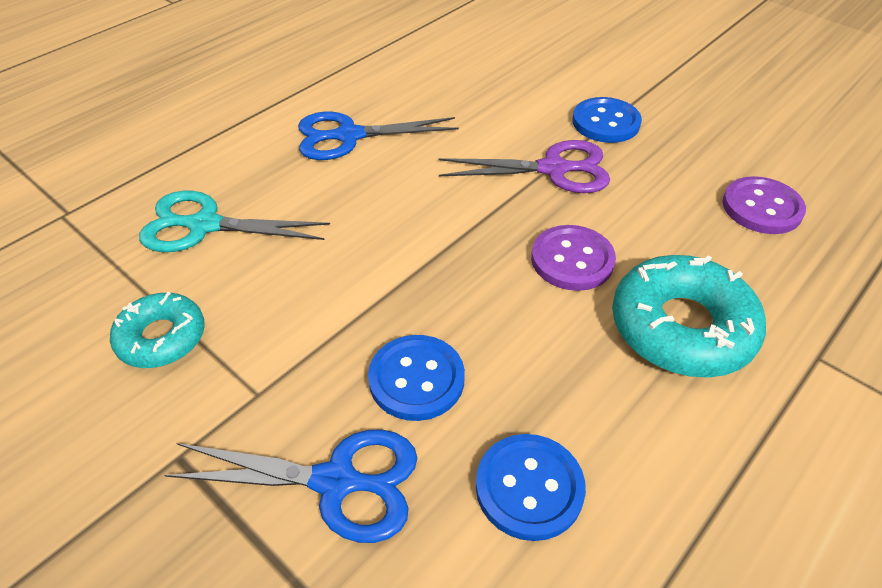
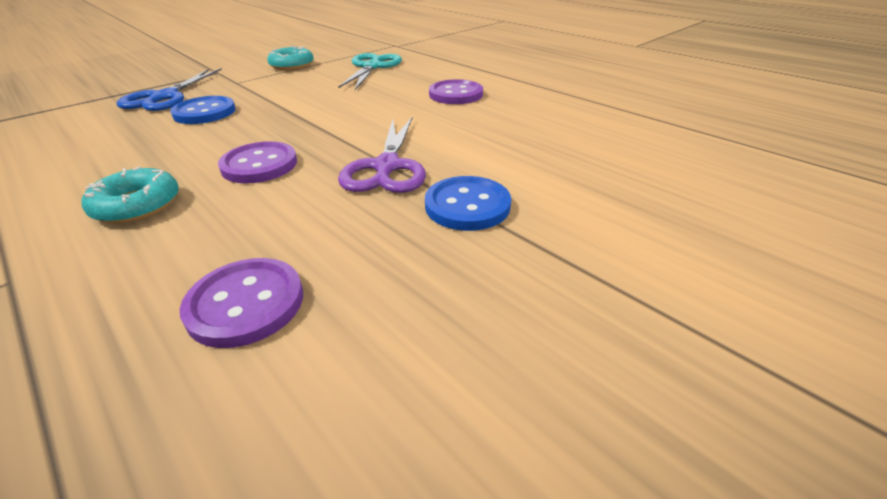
camera: 95 degrees right, 10 degrees down
blue scissors [298,112,459,160] -> purple button [429,79,483,104]
blue button [476,434,586,541] -> none
turquoise donut [612,255,766,378] -> turquoise donut [82,166,179,223], size x0.61

